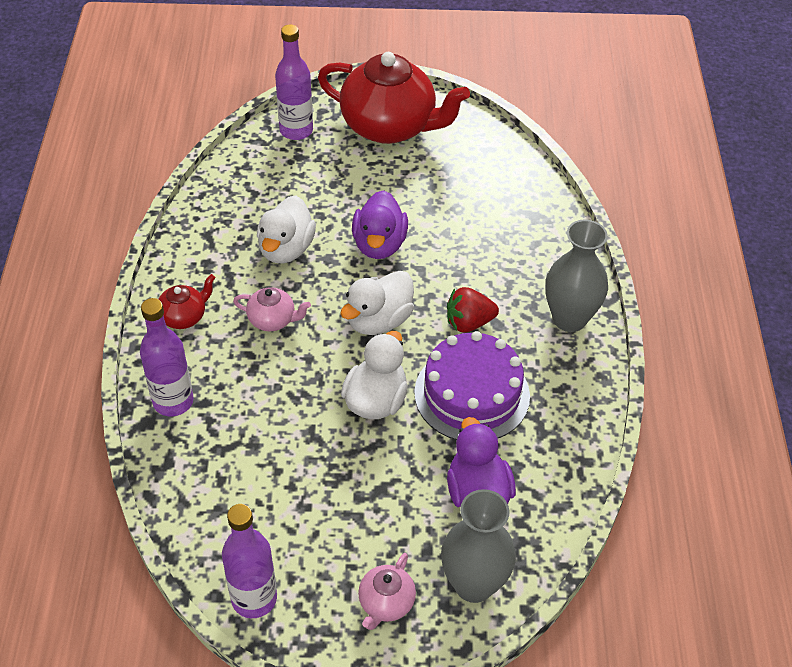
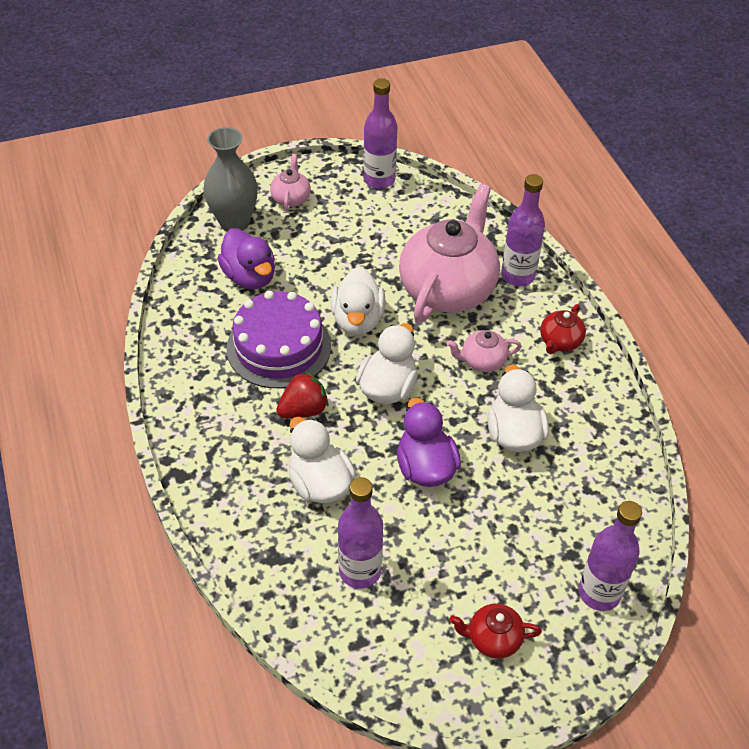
camera: 160 degrees right, 0 degrees up
red teapot [318,52,470,144] -> red teapot [449,603,542,659], size x0.44
grey vase [545,220,608,332] -> none
none -> white duck [289,417,356,503]
none -> purple bottle [338,477,383,589]
none -> pink teapot [399,184,500,322]

